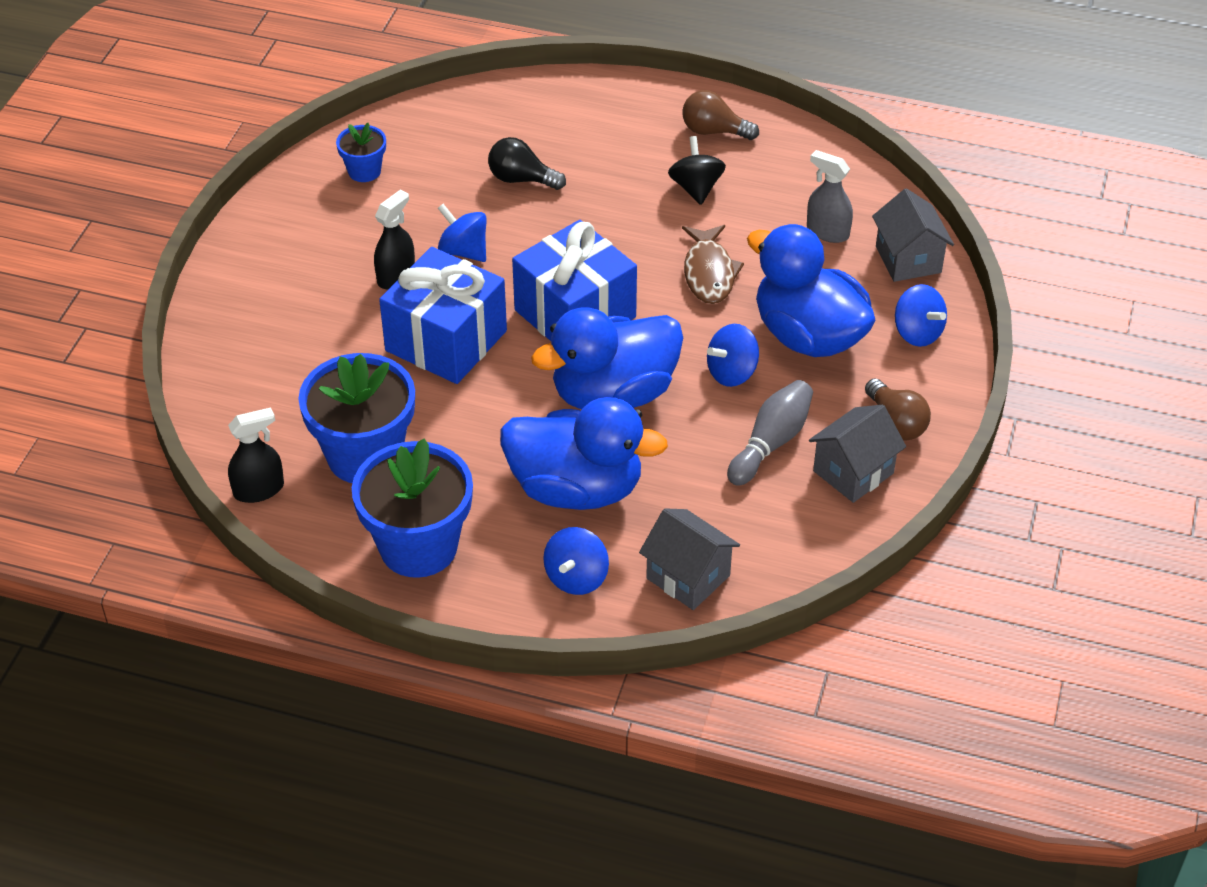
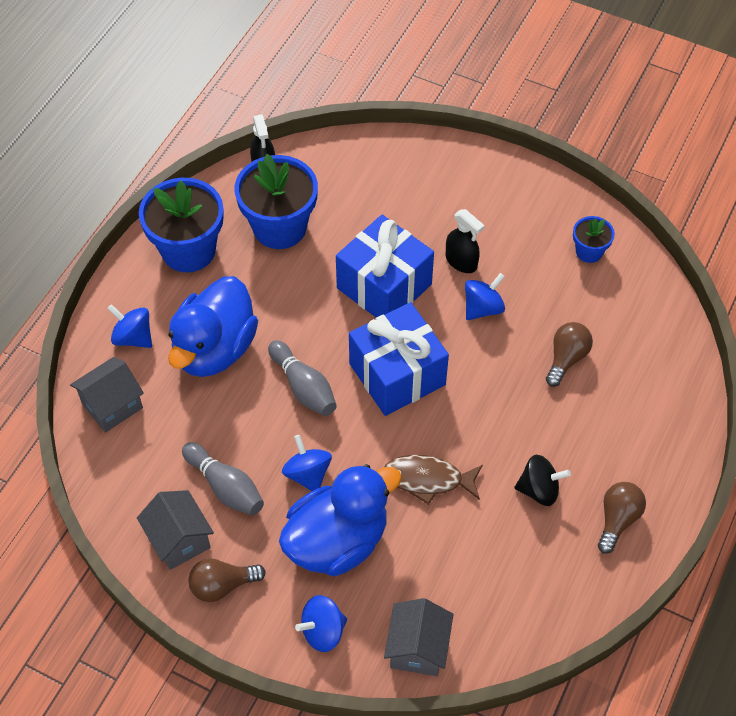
camera: 100 degrees right, 10 degrees up
black light bulb [488,137,566,190] -> brown light bulb [546,322,593,387]
blue duck [531,307,683,409] -> grey bowling pin [268,340,337,416]
grey spray bottle [807,150,853,243] -> none
grey house [872,188,954,282] -> grey house turned 75 degrees counterclockwise [384,598,454,676]

